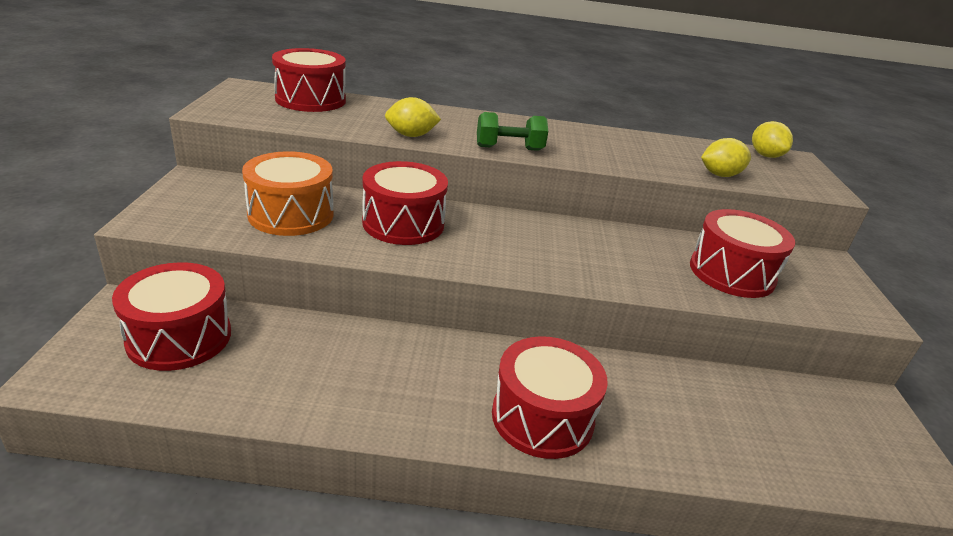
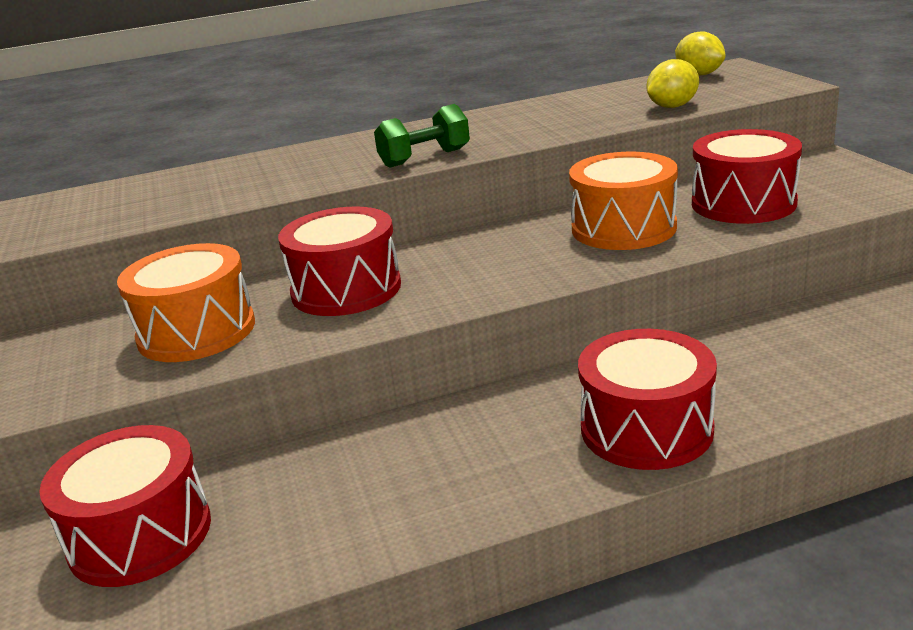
camera: 15 degrees left, 5 degrees down
red drum [272,48,346,112] -> none
yellow lemon [385,97,441,137] -> none
none -> orange drum [569,152,678,250]

